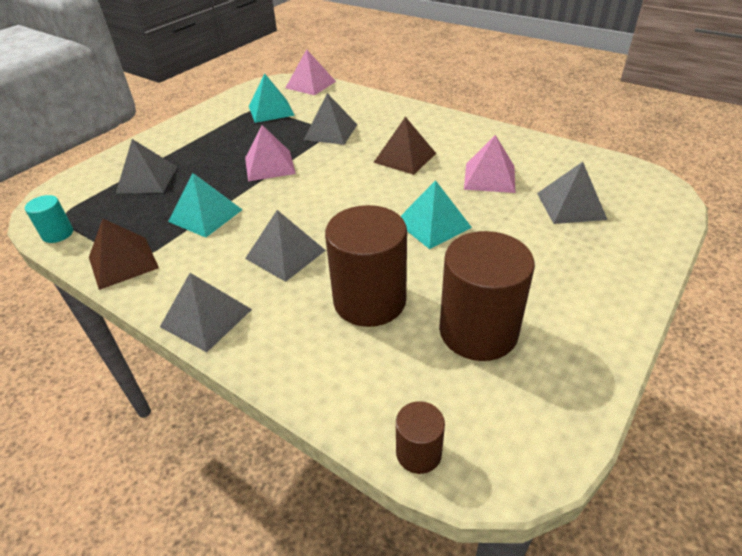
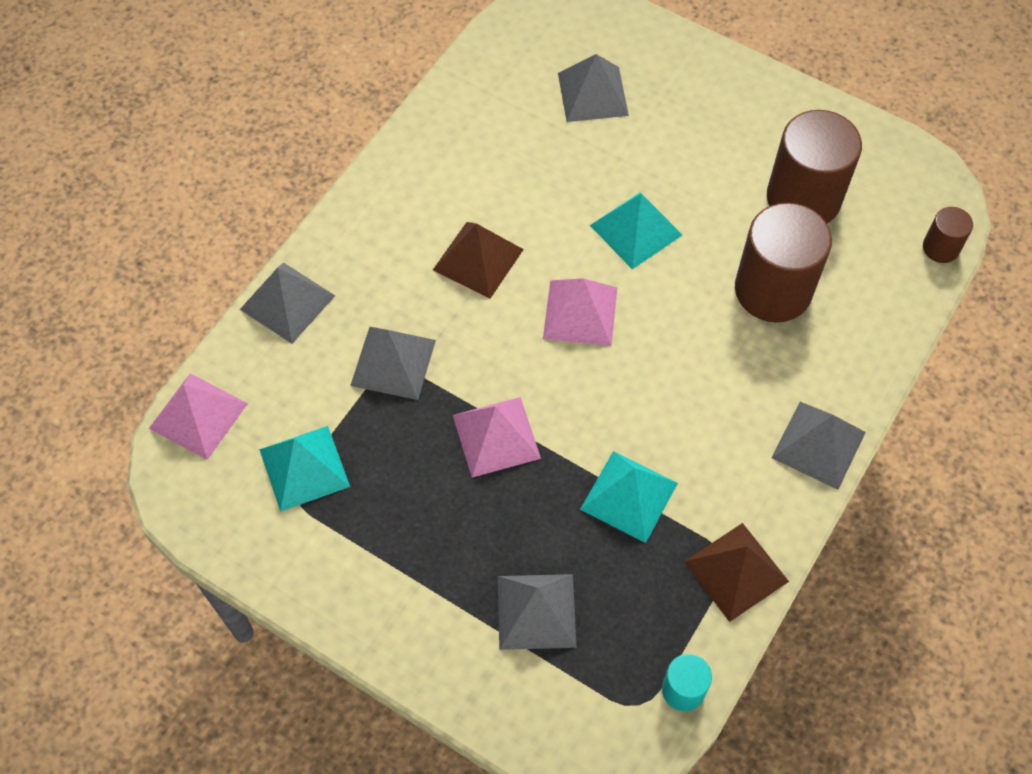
camera: 95 degrees left, 20 degrees up
grey pyramid [245,210,326,282] -> grey pyramid moved to [240,262,335,344]
pink pyramid [464,135,515,193] -> pink pyramid moved to [543,278,617,346]

